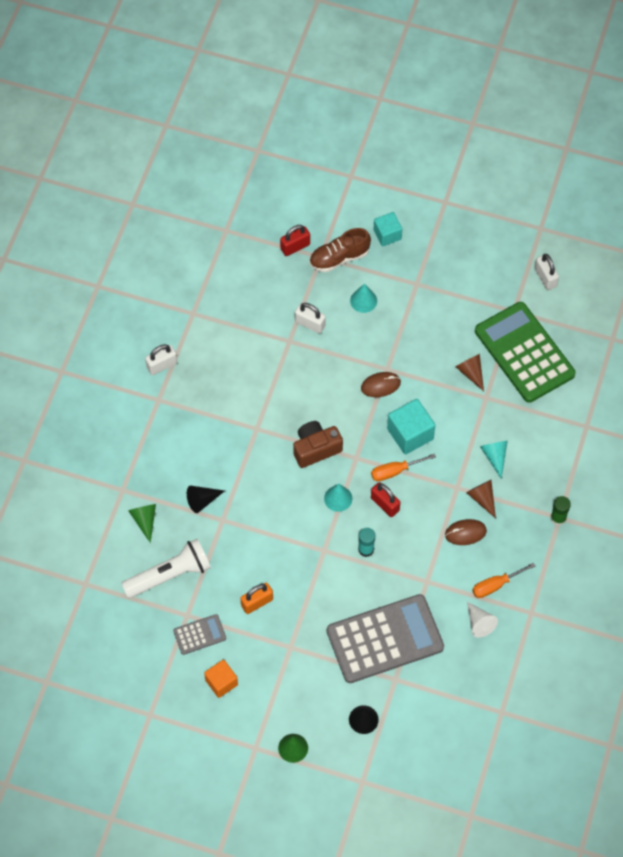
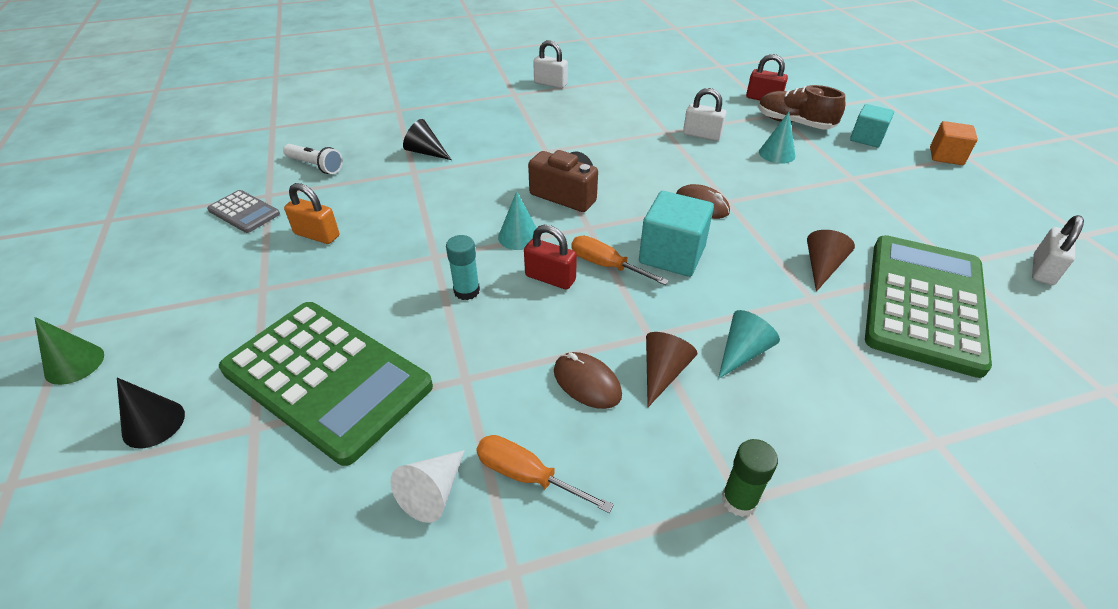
camera: 55 degrees right, 20 degrees down
white flashlight [121,539,211,598] -> white flashlight [283,144,343,174], size x0.58
green cone [128,504,156,543] -> none
orange cube [204,660,238,698] -> orange cube moved to [930,121,978,165]
white padlock [295,303,326,334] -> white padlock turned 60 degrees counterclockwise [683,88,727,141]
grey calculator [327,594,444,683] -> green calculator [219,302,433,466]
red padlock [371,482,400,517] -> red padlock turned 75 degrees counterclockwise [524,225,577,290]

